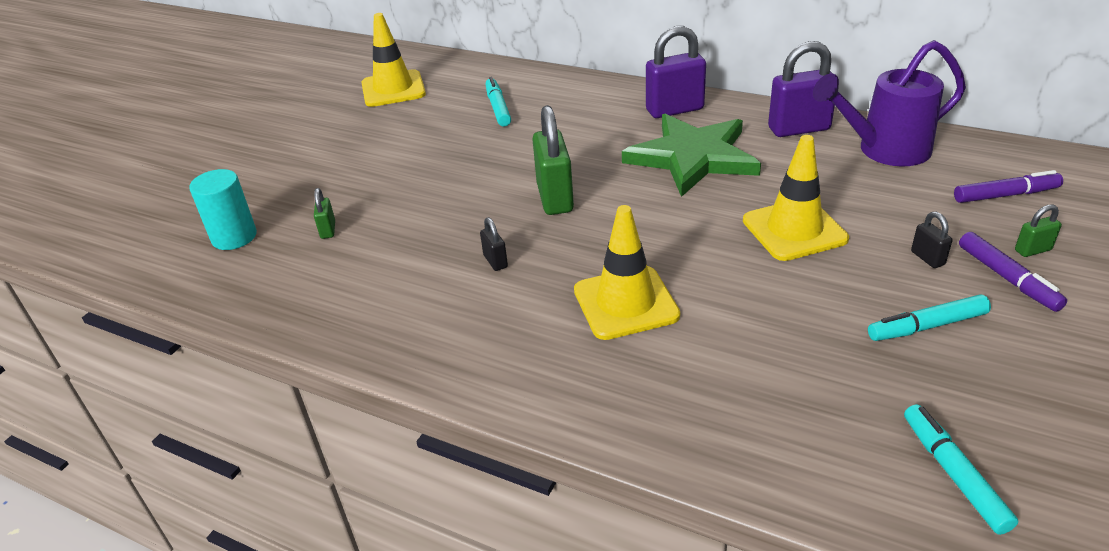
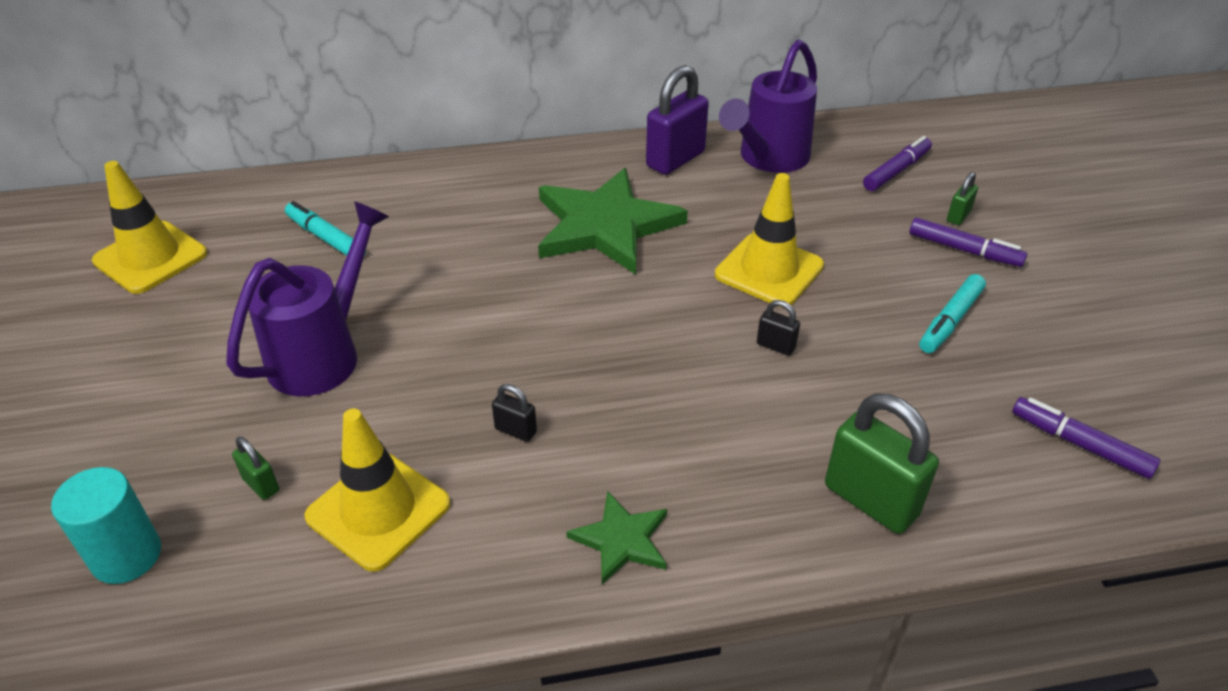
camera: 40 degrees left, 5 degrees up
green padlock [532,105,574,215] -> green padlock moved to [825,393,939,534]
yellow traffic cone [574,205,680,340] -> yellow traffic cone moved to [304,409,450,572]
purple padlock [646,26,706,118] -> none
turquoise marker [904,404,1018,535] -> purple marker [1012,397,1160,479]
black padlock [911,212,952,268] -> black padlock moved to [757,300,800,356]
none -> purple watering can [226,201,389,396]
none -> green star [567,491,667,584]

